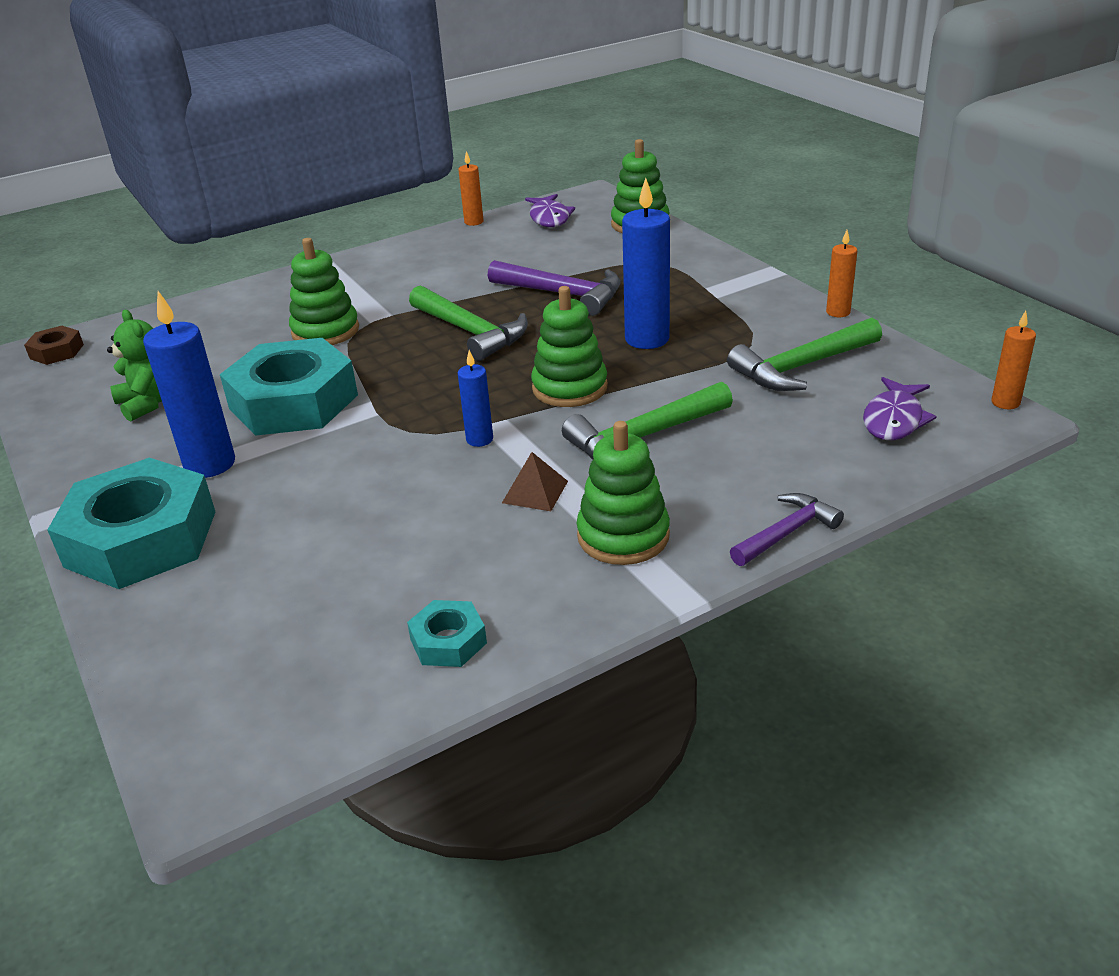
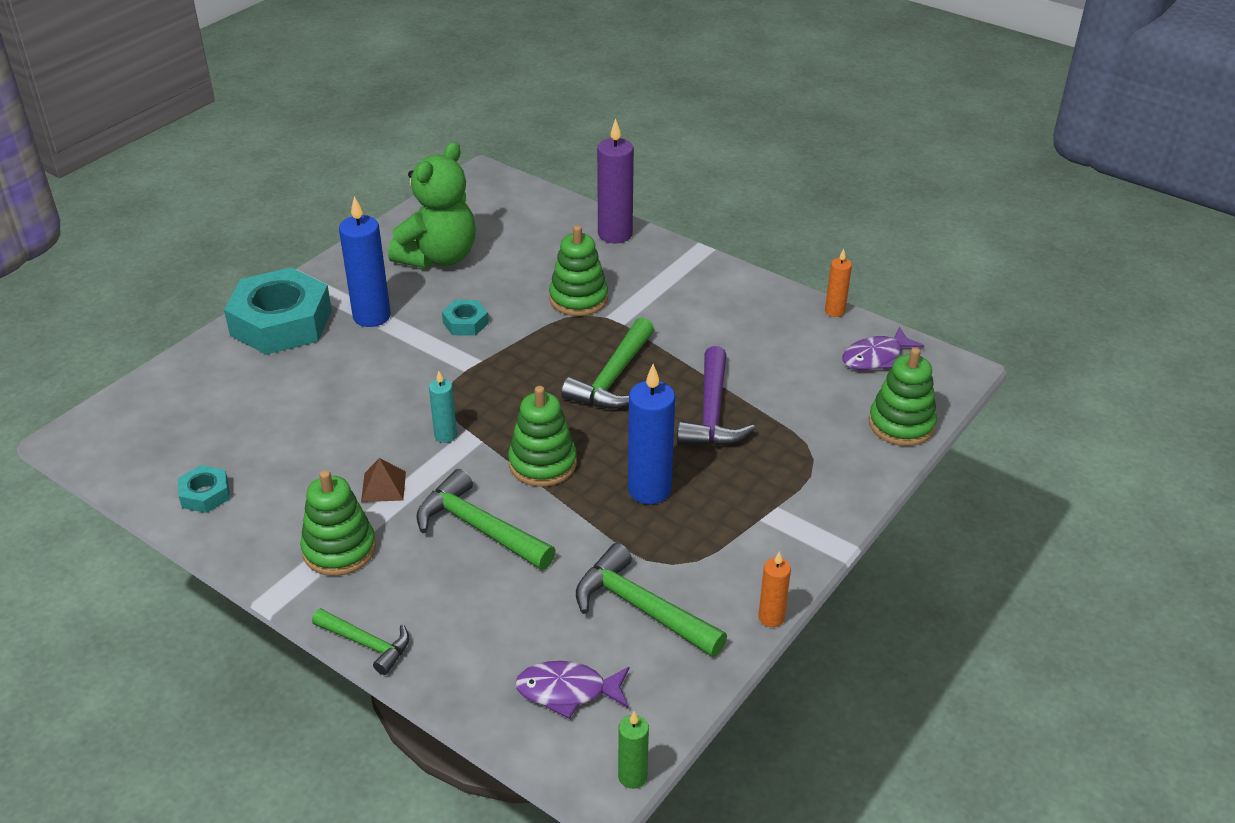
camera: 65 degrees right, 5 degrees up
brown nut [24,326,84,365] -> none
green teddy bear [107,310,162,422] -> green teddy bear [388,142,476,269], size x1.70
turquoise nut [220,338,358,436] -> turquoise nut [442,300,489,336], size x0.45
blue candle [458,350,493,447] -> turquoise candle [429,371,457,443]
purple hammer [730,493,844,566] -> green hammer [312,608,409,675]
orange candle [992,311,1036,409] -> green candle [618,712,649,789]
none -> purple candle [597,119,634,243]

